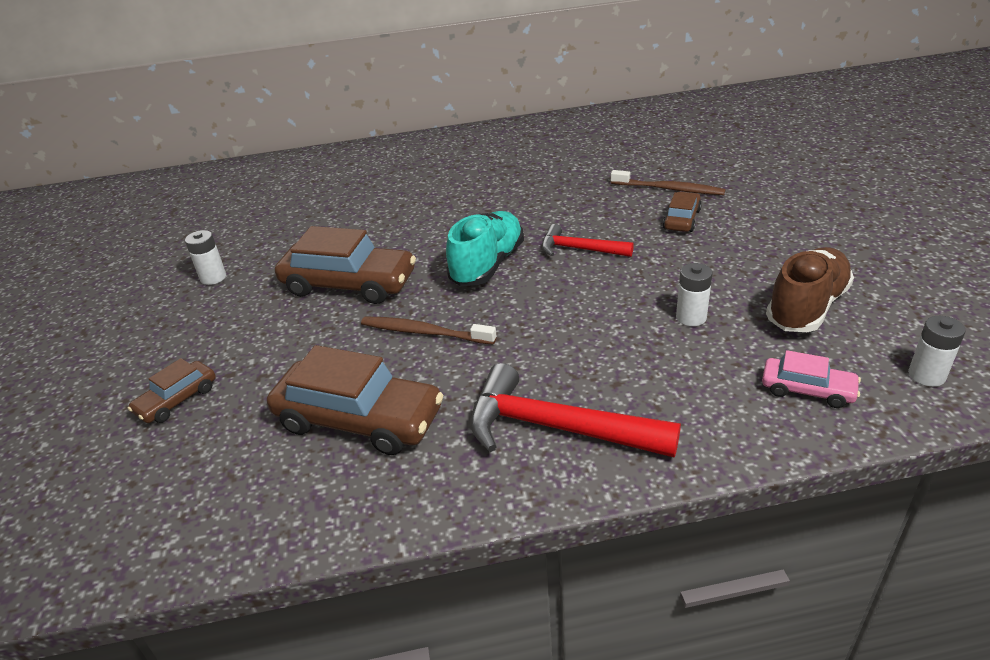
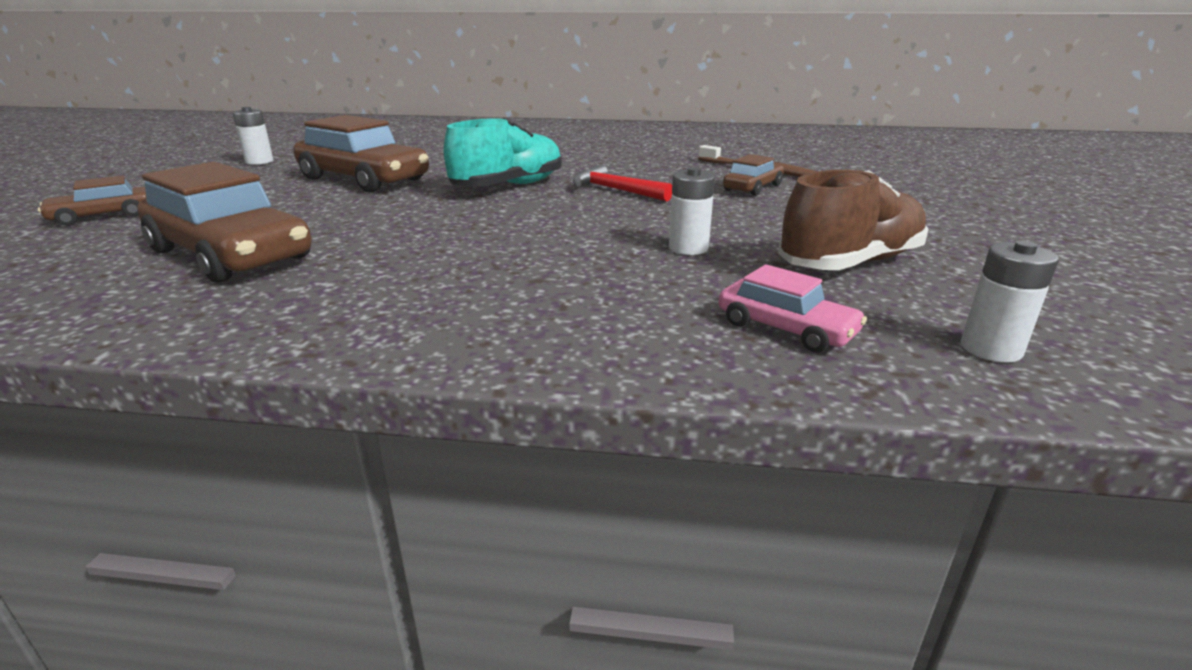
camera: 15 degrees right, 10 degrees down
brown toothbrush [361,316,496,345] -> none
red hammer [470,363,681,457] -> none

